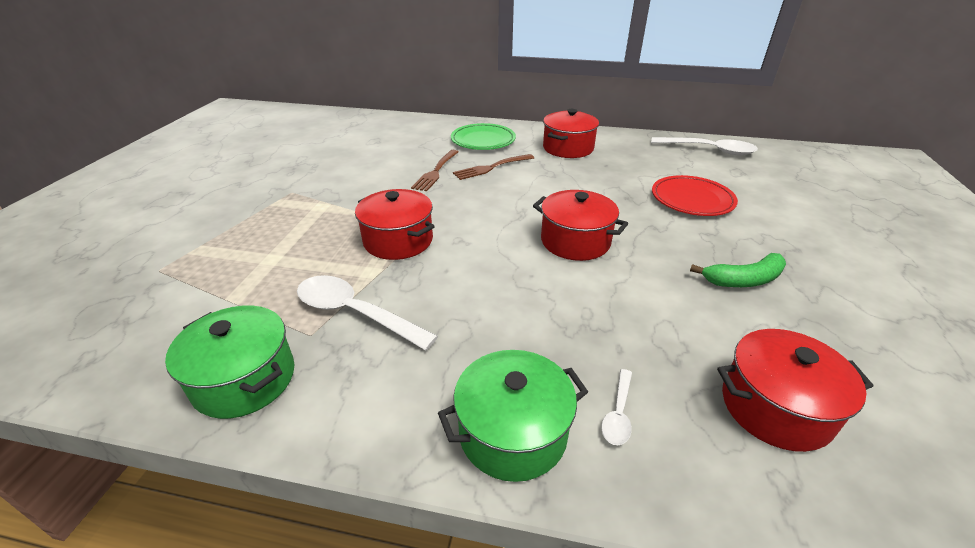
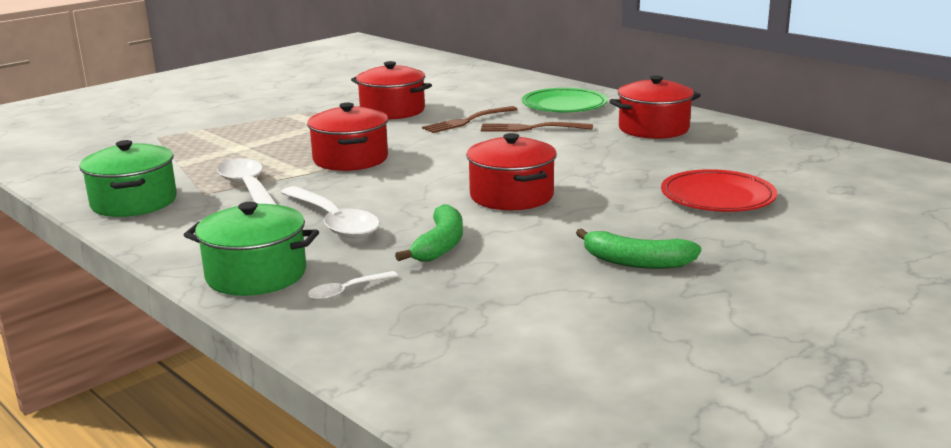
camera: 35 degrees right, 15 degrees down
white spoon [651,137,758,155] -> white spoon moved to [281,186,380,239]
red pot [717,329,873,452] -> red pot moved to [351,61,432,120]
none -> green banana [395,204,463,262]

